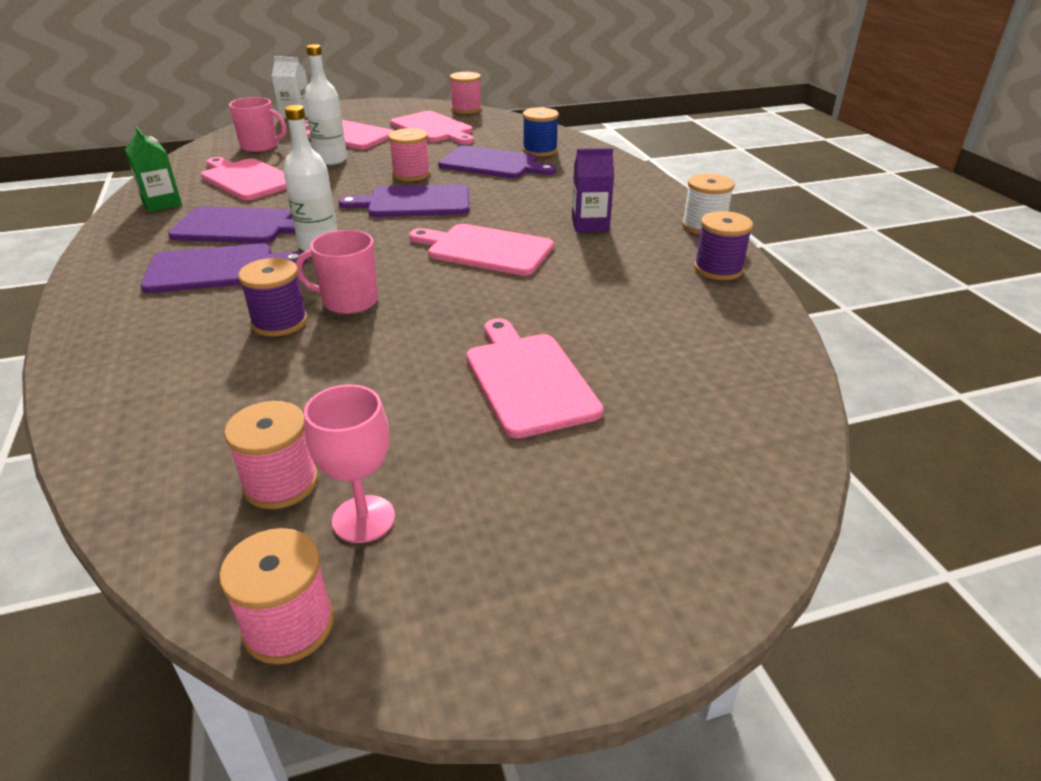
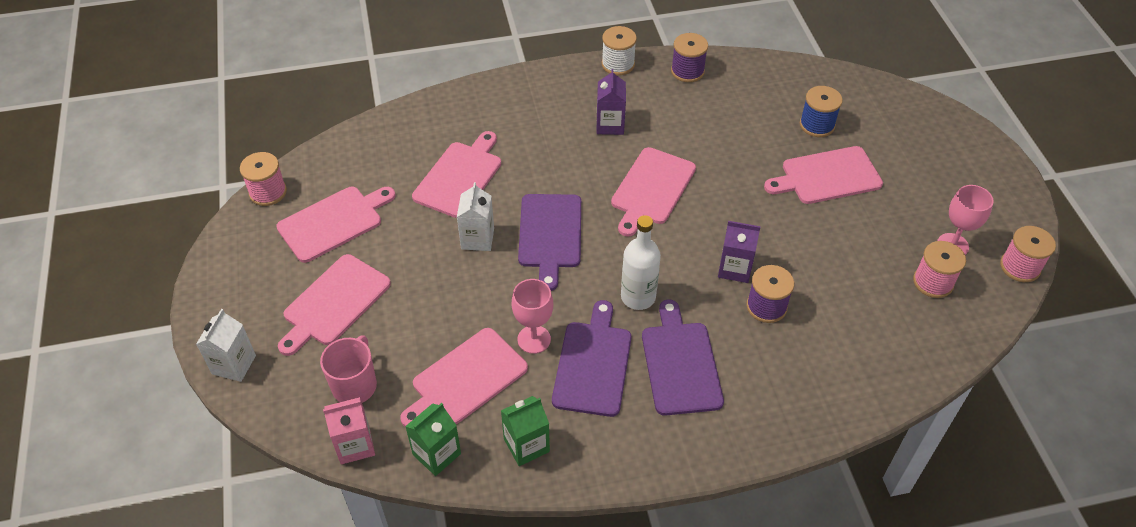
camera: 85 degrees left, 15 degrees up
pink mug [295,230,378,314] -> purple carton [718,221,761,283]
white bottle [304,44,347,165] -> none
pink spool [388,128,430,181] -> white carton [457,182,494,251]
purple cutting board [438,145,557,178] -> pink cutting board [412,131,501,218]
blue spool [522,108,559,157] -> blue spool moved to [800,86,843,137]
none -> pink carton [323,397,375,464]
none -> green carton [405,403,461,476]
none -> pink goblet [512,279,553,354]

